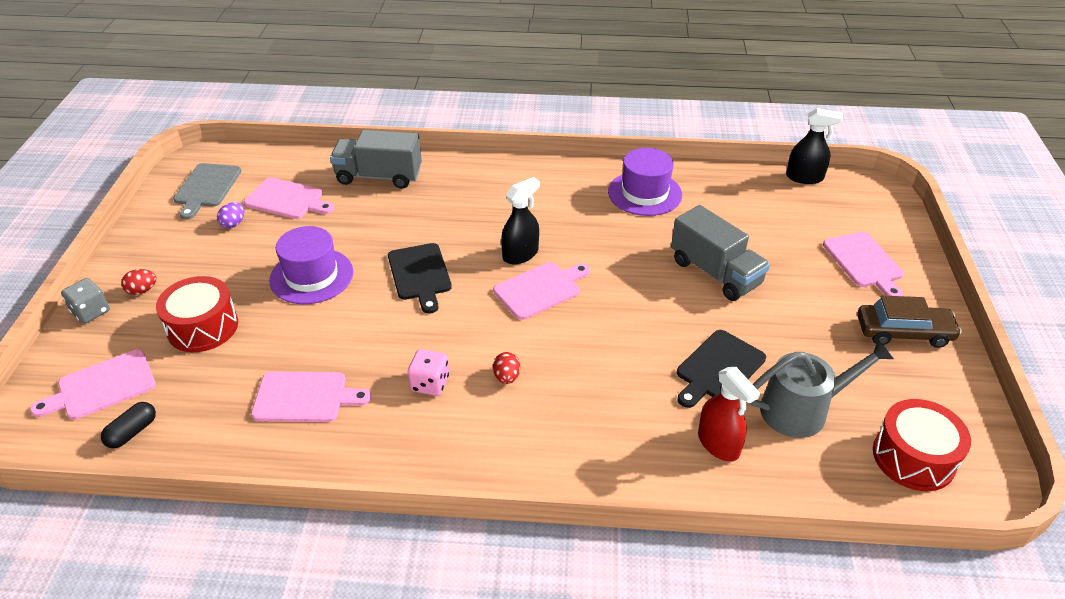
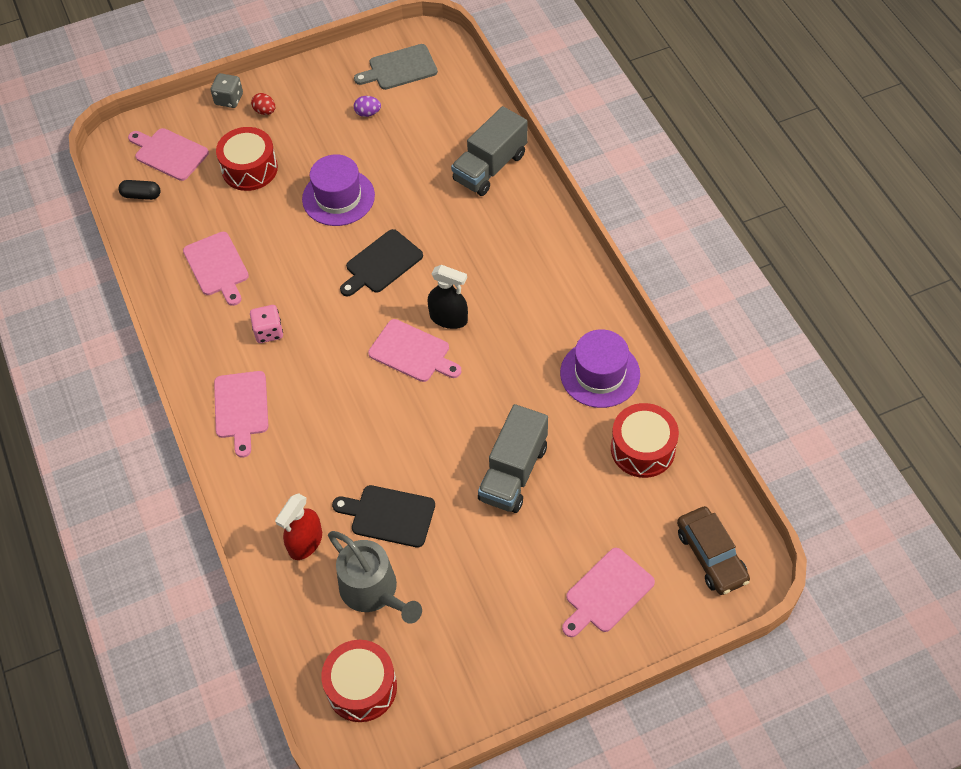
camera: 65 degrees right, 15 degrees up
pink cutting board [244,177,334,219] -> pink cutting board moved to [214,371,268,457]
grey truck [330,130,422,189] -> grey truck turned 120 degrees counterclockwise [451,106,528,196]
red egg [493,352,520,384] -> none
black spray bottle [786,108,843,184] -> none
brown car [857,295,962,348] -> brown car moved to [677,506,750,595]
none -> red drum [611,403,679,478]

